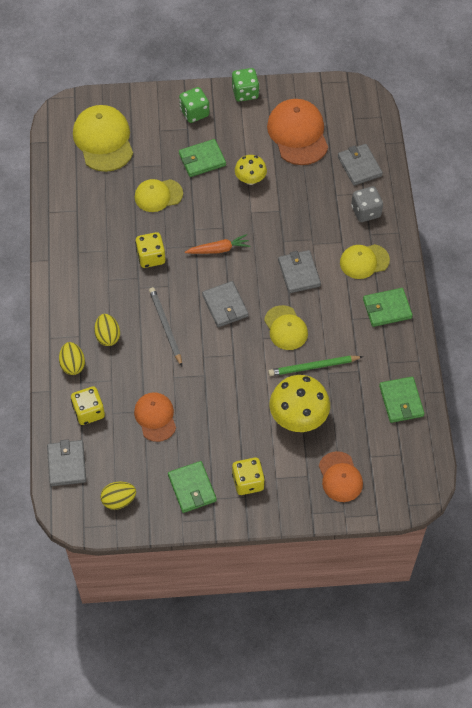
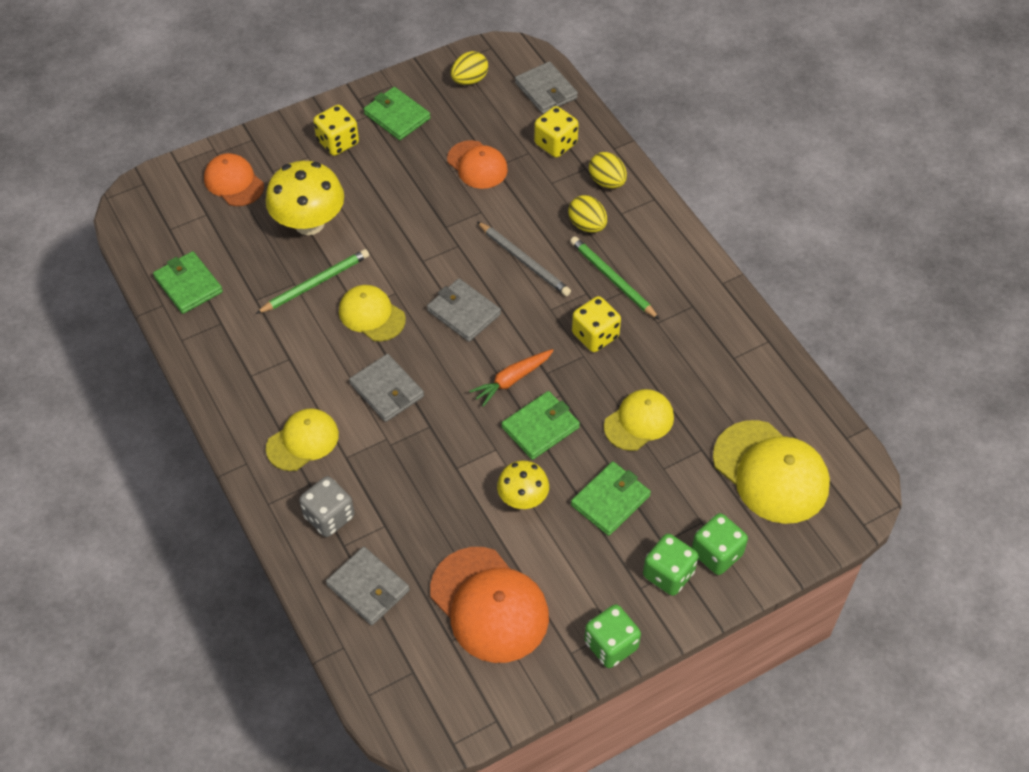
camera: 155 degrees right, 5 degrees down
green wallet [363,288,413,327] -> green wallet moved to [501,391,580,460]
none -> green pencil [570,236,660,320]
none -> green dice [692,513,748,575]

